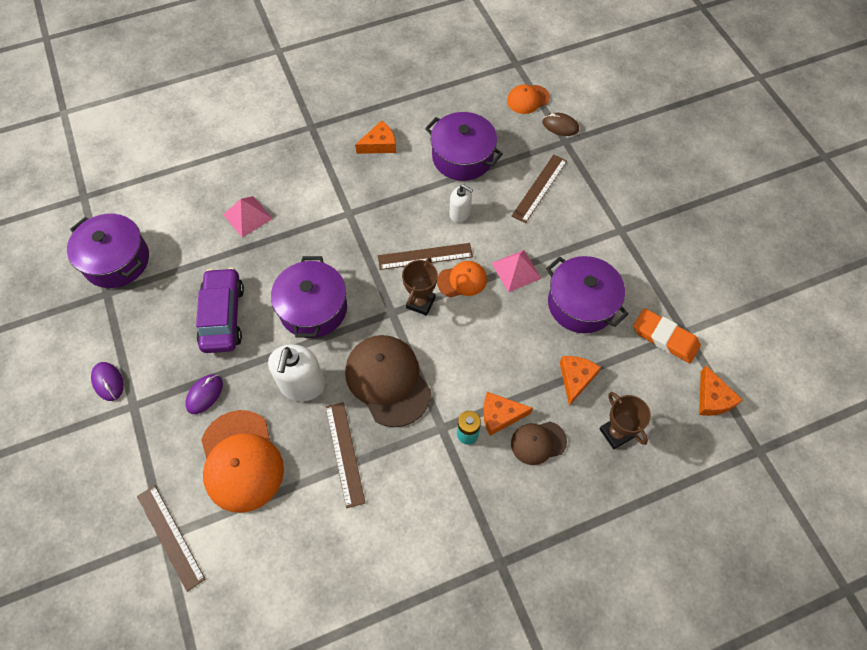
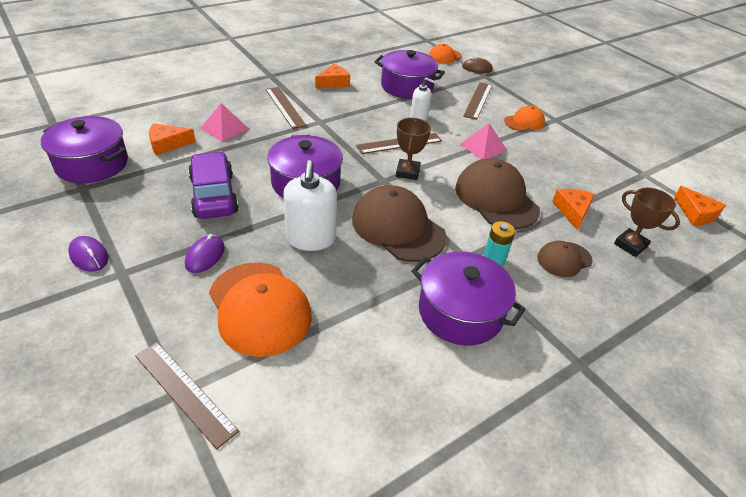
camera: 15 degrees left, 20 degrees down
brown ruler [326,402,365,508] -> brown ruler moved to [265,87,307,129]
orange cap [437,261,487,297] -> orange cap moved to [504,106,545,131]
orange cheese [483,392,533,436] -> orange cheese moved to [149,123,196,155]
purple pot [546,256,629,333] -> purple pot moved to [411,251,525,346]
orange eraser [633,308,701,363] -> none
none -> brown cap [455,158,540,229]

